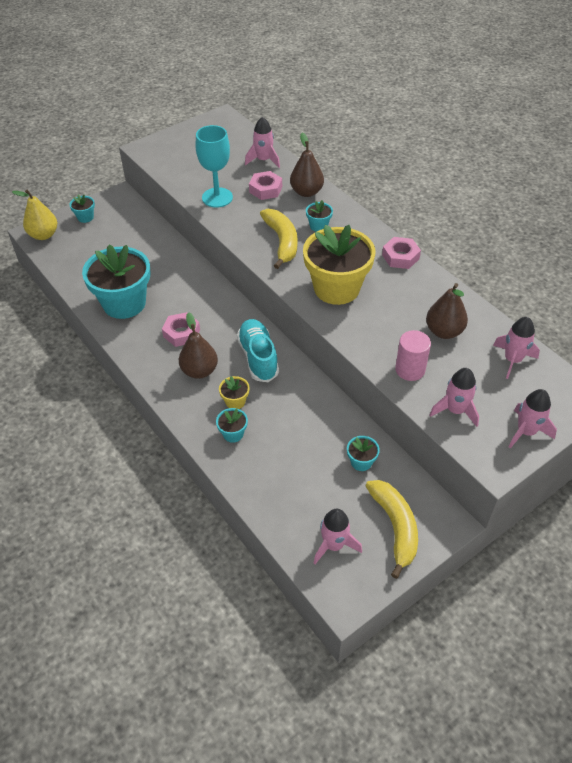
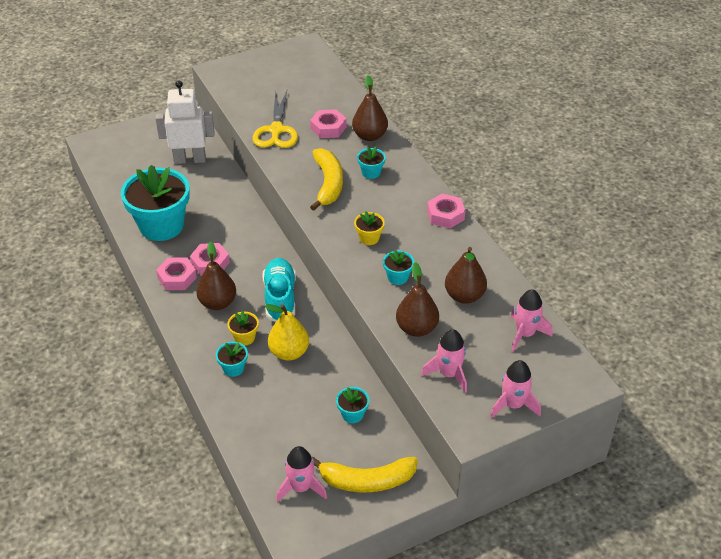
camera: 10 degrees right, 5 degrees down
yellow pear [12,189,57,240] -> yellow pear moved to [265,304,309,361]
turquoise flower pot [70,195,95,223] -> turquoise flower pot moved to [383,250,414,285]
turquoise goblet [196,125,233,208] -> yellow scissors [253,91,298,148]
pink rocket [245,117,280,168] -> none
yellow flower pot [303,225,375,305] -> yellow flower pot [354,211,385,245], size x0.42
yellow banana [365,480,418,579] -> yellow banana turned 90 degrees clockwise [312,456,418,492]
pink cylinder [395,330,431,381] -> brown pear [396,262,439,337]
none -> white robot [155,80,215,164]
none -> pink nut [156,257,197,290]

